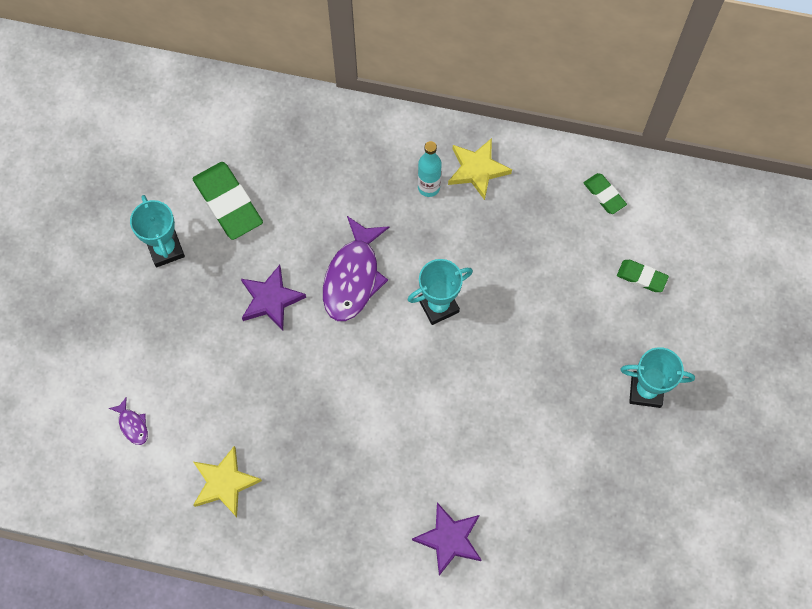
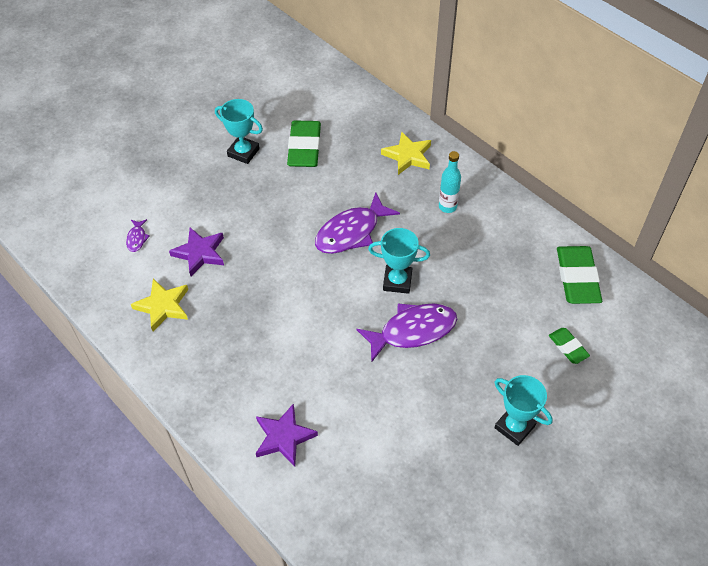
camera: 35 degrees right, 15 degrees down
turquoise trophy [130,195,185,267] -> turquoise trophy turned 75 degrees counterclockwise [215,99,263,164]
purple star [241,265,306,330] -> purple star moved to [169,228,224,276]
yellow star [448,138,512,200] -> yellow star moved to [381,132,431,175]
green eraser [583,173,627,214] -> green eraser [557,246,602,304], size x1.87
none -> purple fish [357,303,457,363]

